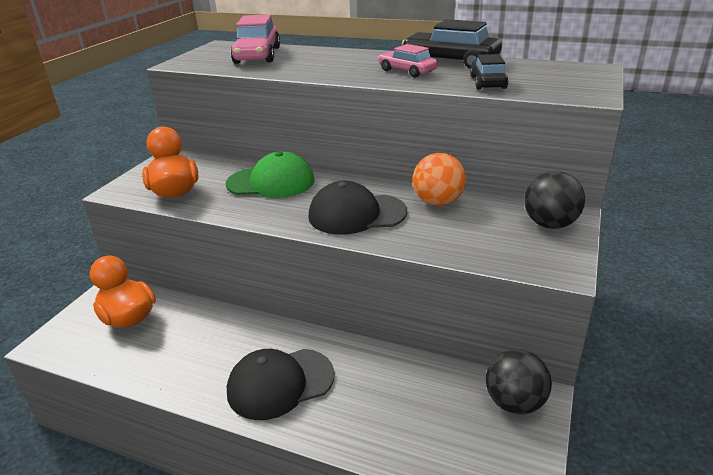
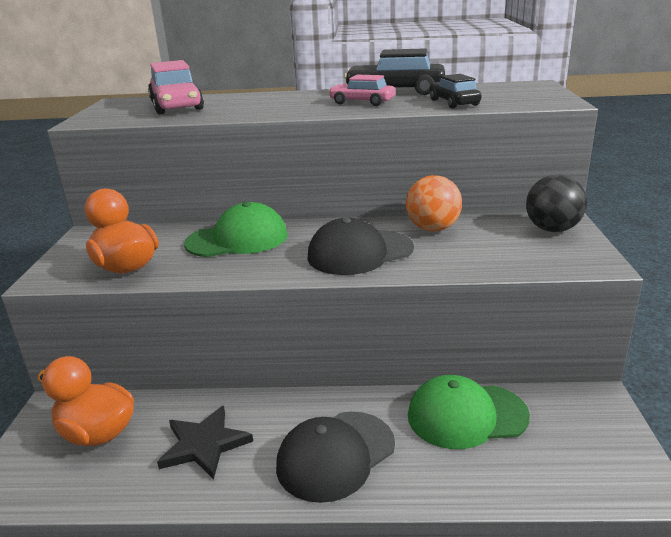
camera: 20 degrees left, 5 degrees down
black ball [486,349,552,414] -> none
none -> black star [157,406,253,479]
none -> green cap [408,375,530,449]

